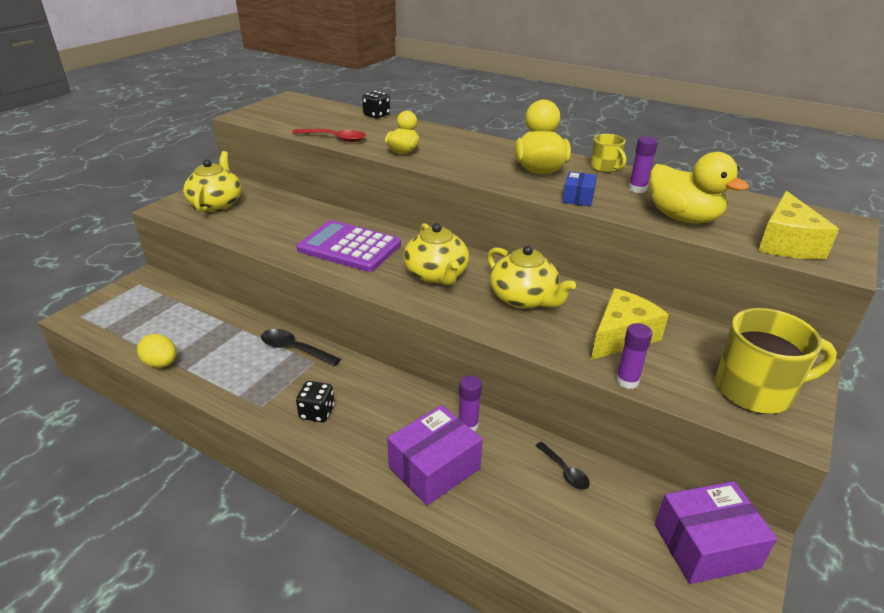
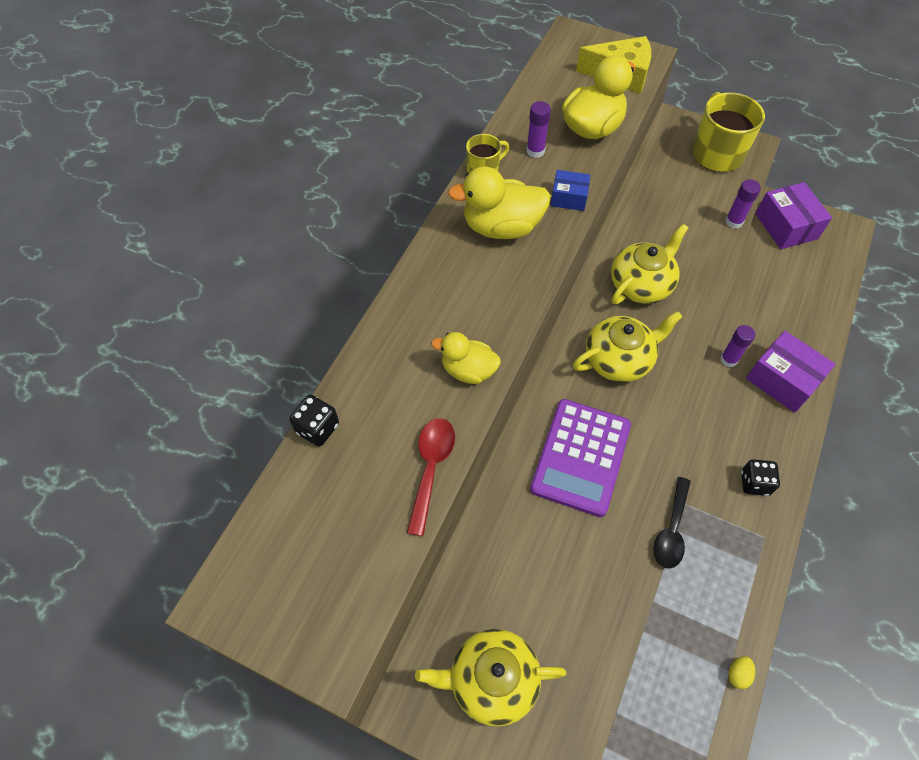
camera: 95 degrees left, 25 degrees up
yellow egg [137,334,176,368] -> yellow egg [728,656,755,689], size x0.62
black spoon [536,442,590,490] -> none
yellow cheese [591,288,669,360] -> none

